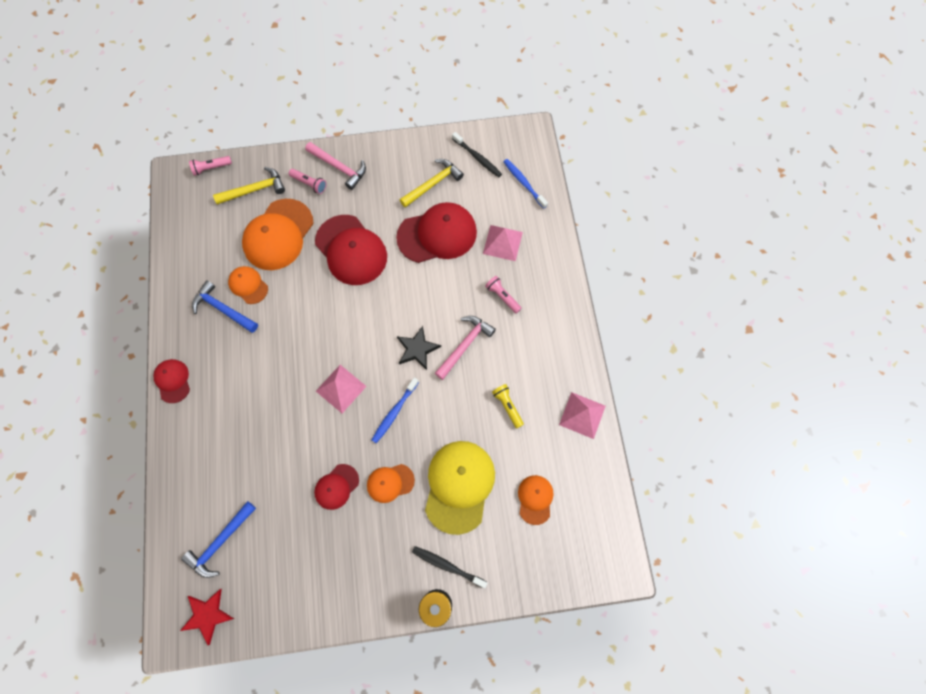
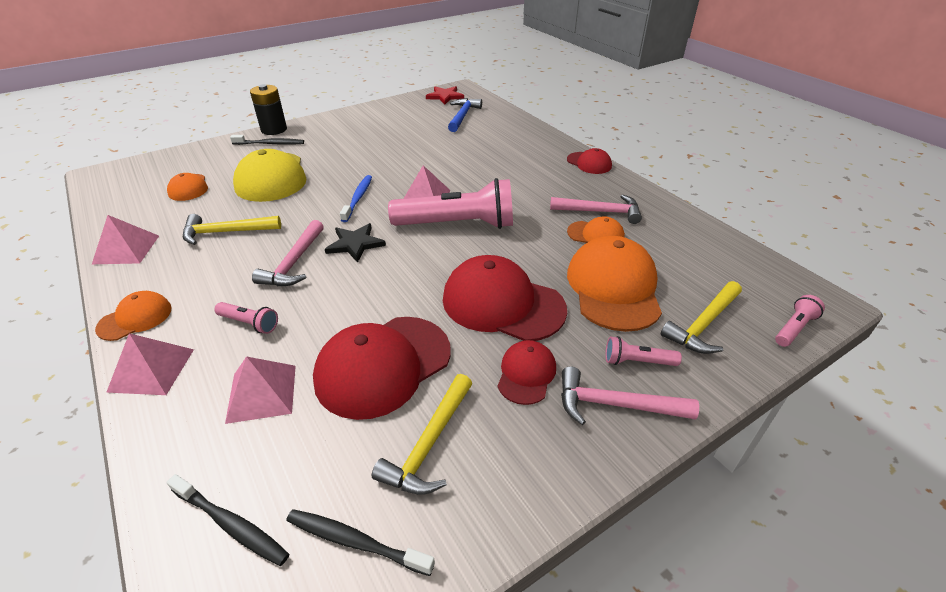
camera: 155 degrees right, 30 degrees down
blue hammer [192,280,258,333] -> pink hammer [550,195,642,224]
red cap [314,464,359,510] -> red cap moved to [497,340,556,405]
orange cap [367,464,415,503] -> orange cap moved to [95,291,172,341]
yellow flashlight [492,384,524,429] -> yellow hammer [183,214,281,245]
blue toothbrush [503,159,548,209] -> black toothbrush [166,474,289,566]
none -> pink pyramid [106,333,194,395]
none -> pink flashlight [388,178,513,229]

